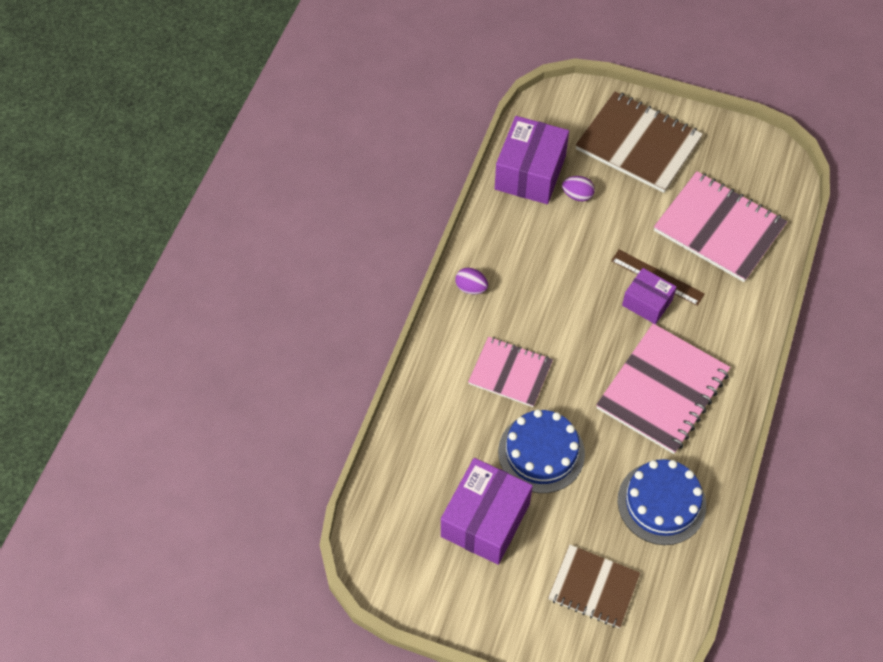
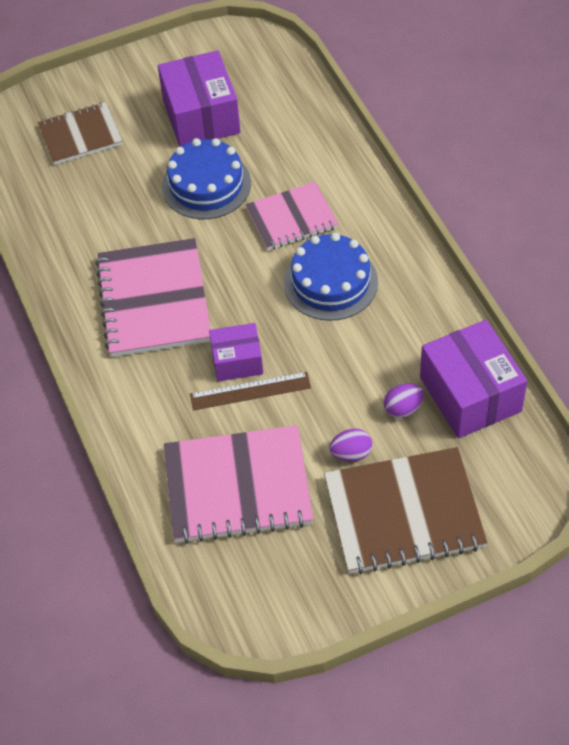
camera: 140 degrees right, 5 degrees down
purple egg [455,268,488,294] -> purple egg moved to [329,429,372,461]
blue cake [618,459,706,545] -> blue cake moved to [284,233,378,321]

